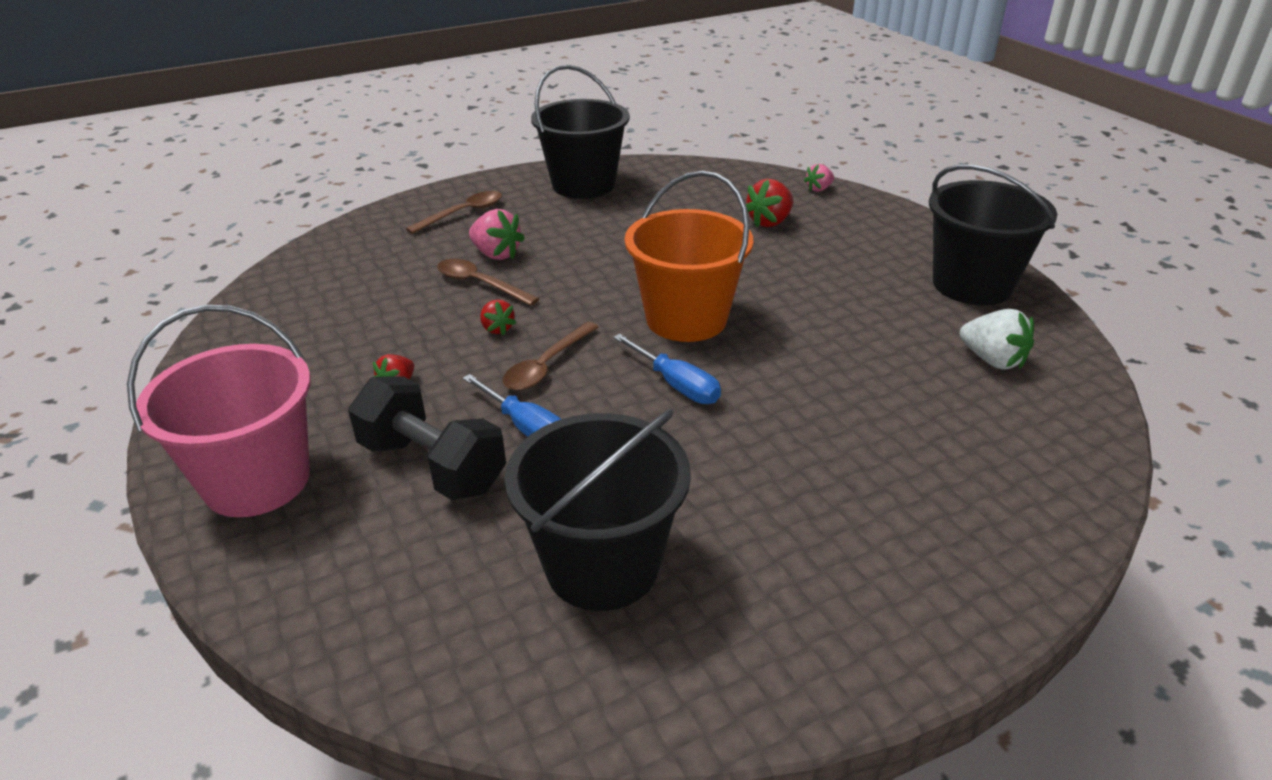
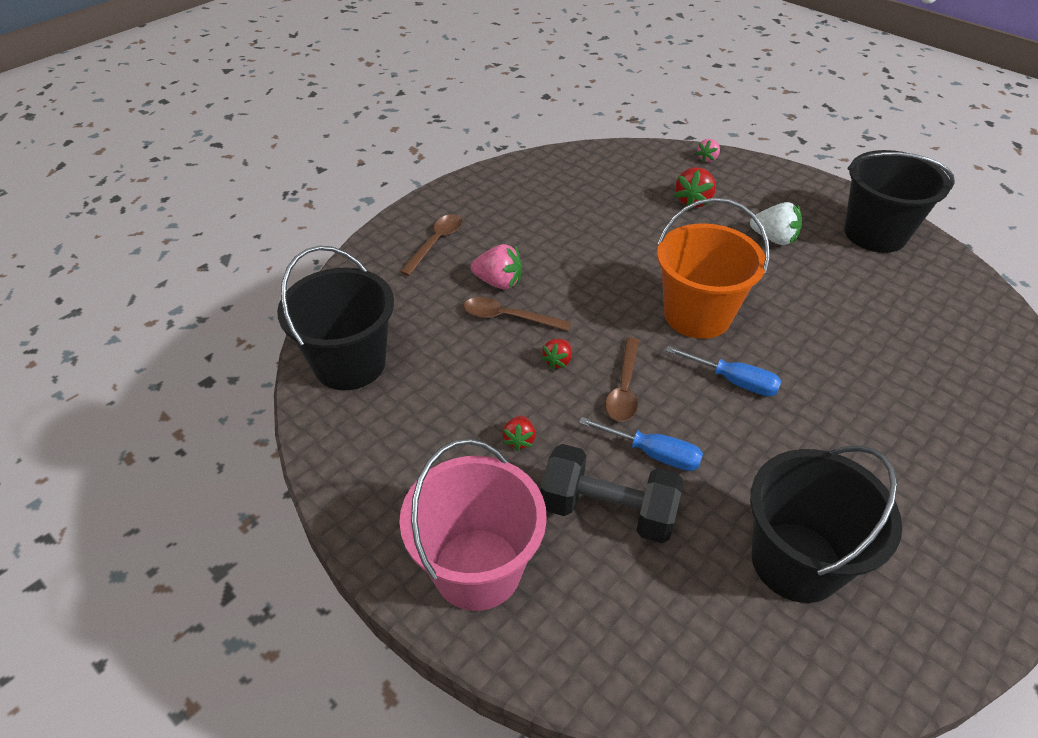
camera: 20 degrees left, 10 degrees up
red strawberry [480,299,516,335] -> red strawberry turned 75 degrees clockwise [541,339,572,369]
black bucket [531,65,630,199] -> black bucket moved to [277,246,394,390]
white strawberry [960,309,1034,370] -> white strawberry moved to [750,202,802,245]

